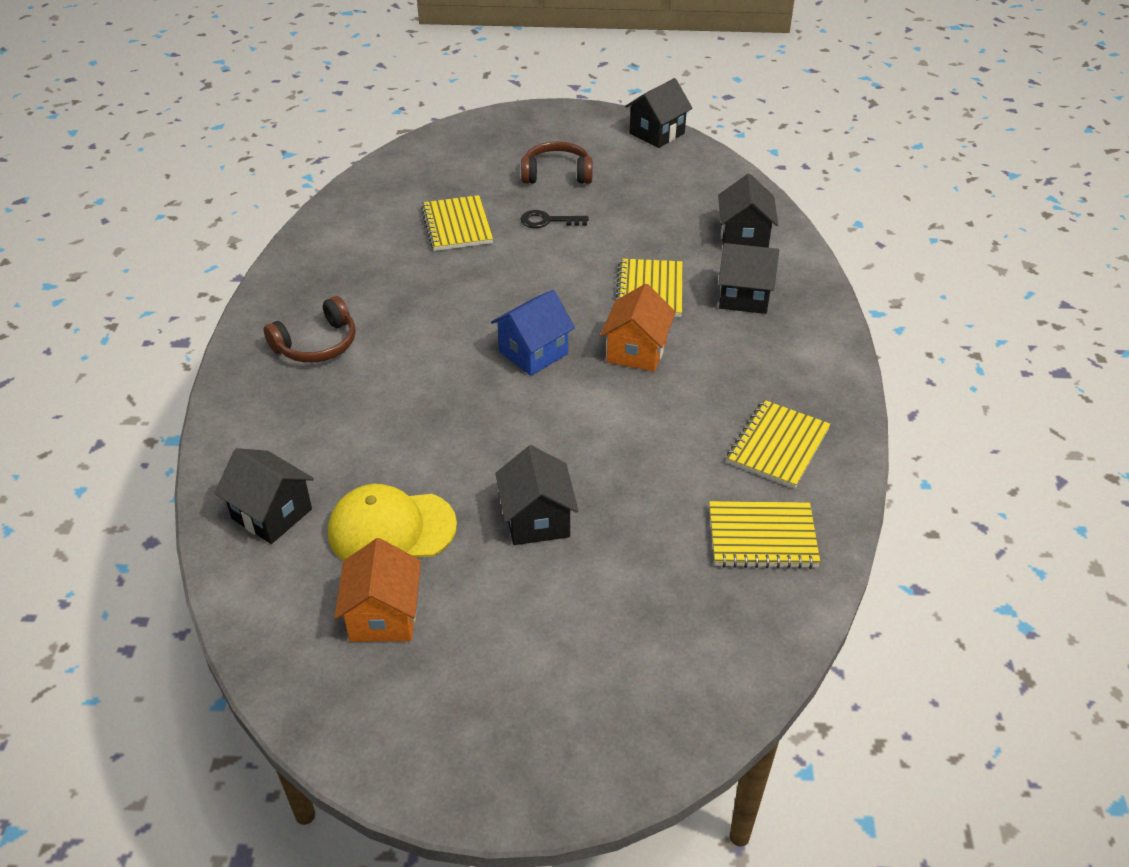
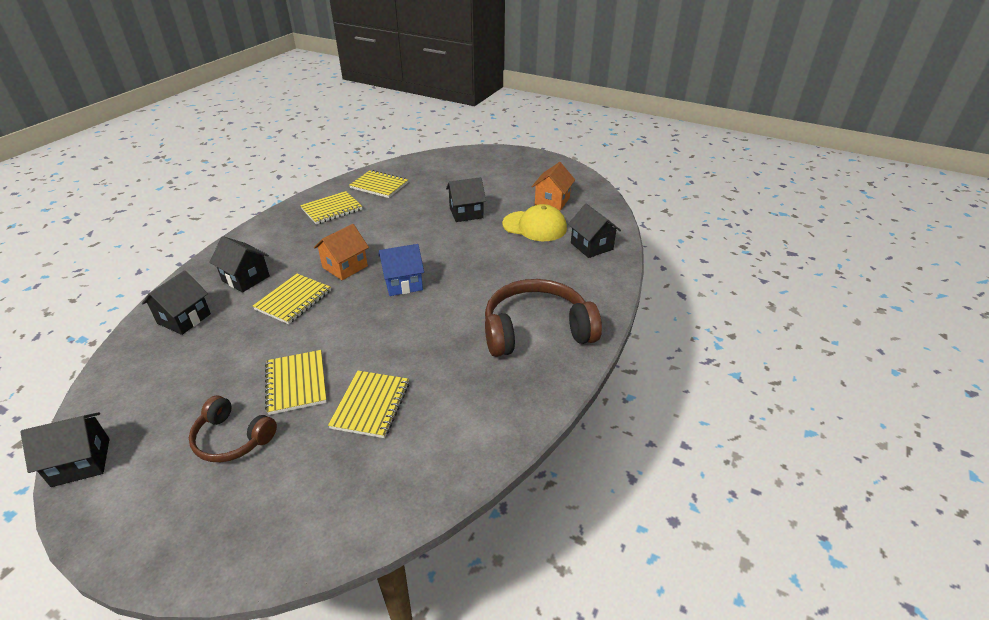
camera: 155 degrees left, 5 degrees down
brown headphones [264,296,356,363] -> brown headphones [485,279,602,357], size x1.73
black house [495,445,578,545] -> black house turned 60 degrees clockwise [446,177,486,222]
black key [520,210,589,228] -> yellow notebook [265,350,327,415]

